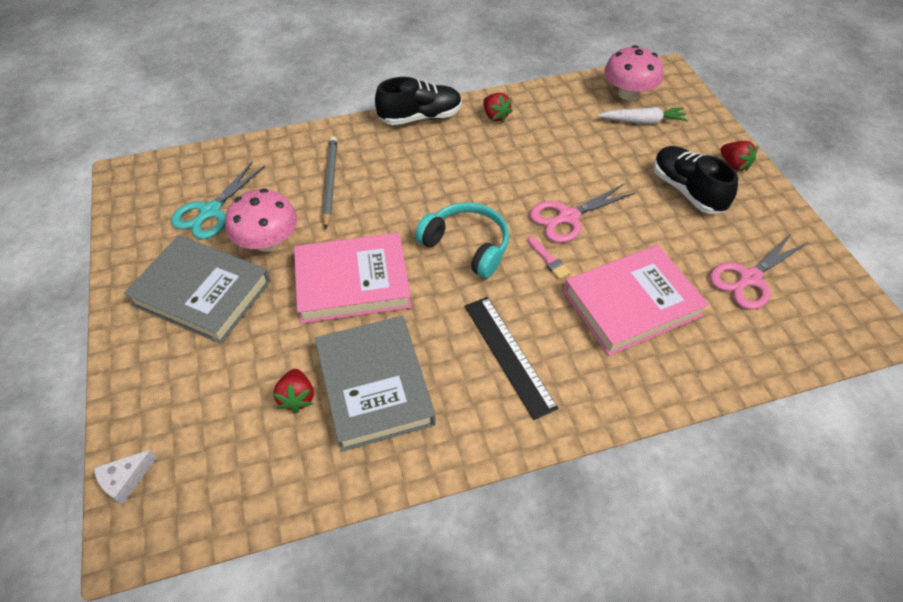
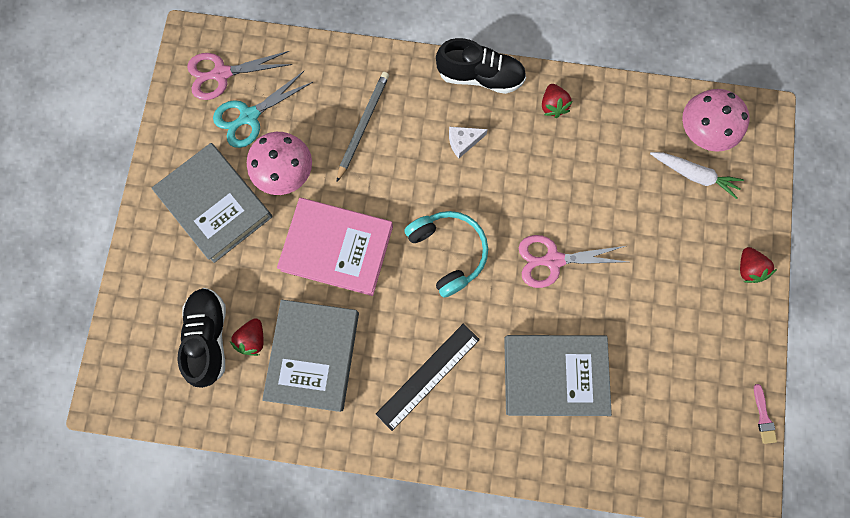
camera: 25 degrees right, 25 degrees up
white cheese [94,450,157,505] -> white cheese moved to [449,127,488,158]
black ruler [465,297,558,420] -> black ruler turned 45 degrees clockwise [375,324,480,431]
pink brush [528,236,571,279] -> pink brush moved to [754,384,777,444]
pink book [564,245,709,356] -> grey book [504,335,612,416]
black shoe [653,146,738,214] -> black shoe moved to [178,288,226,388]
pink scissors [710,233,808,310] -> pink scissors moved to [187,51,292,100]

